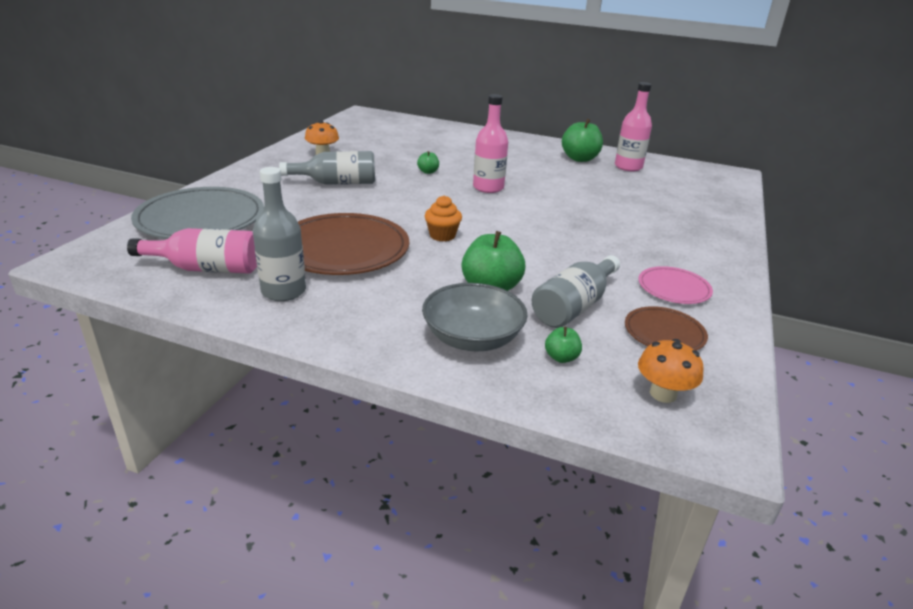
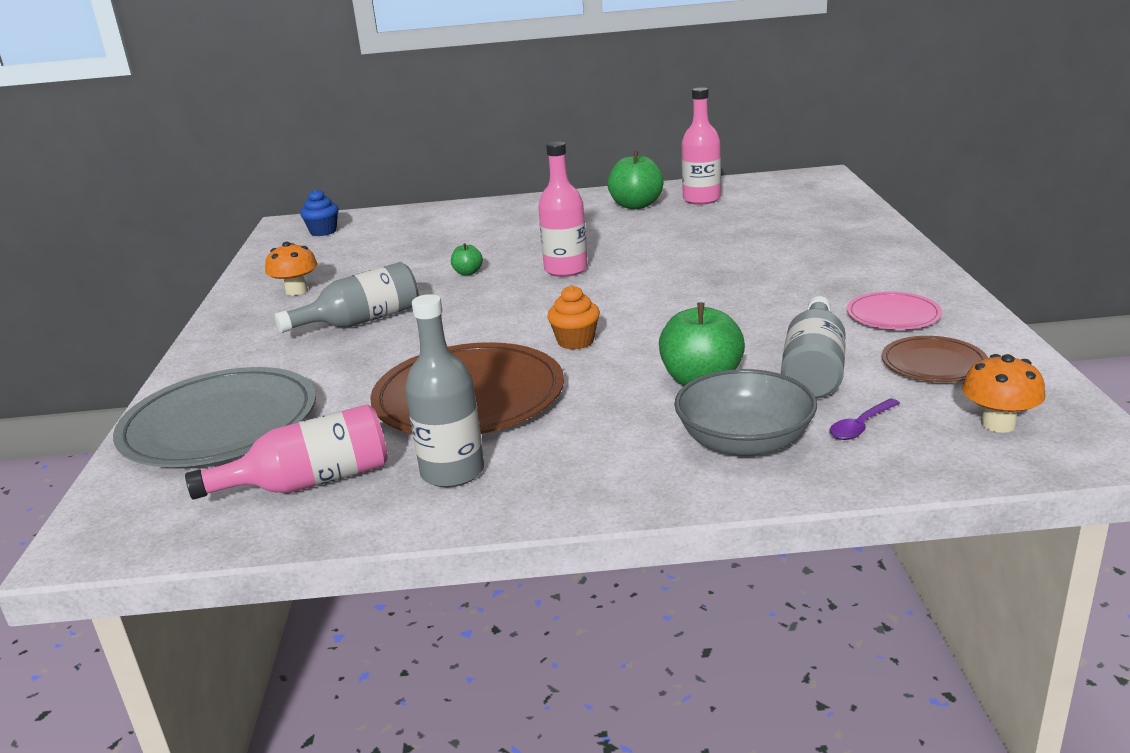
camera: 20 degrees left, 5 degrees down
green apple [545,327,582,363] -> purple spoon [830,398,900,440]
none -> blue cupcake [300,189,339,236]

